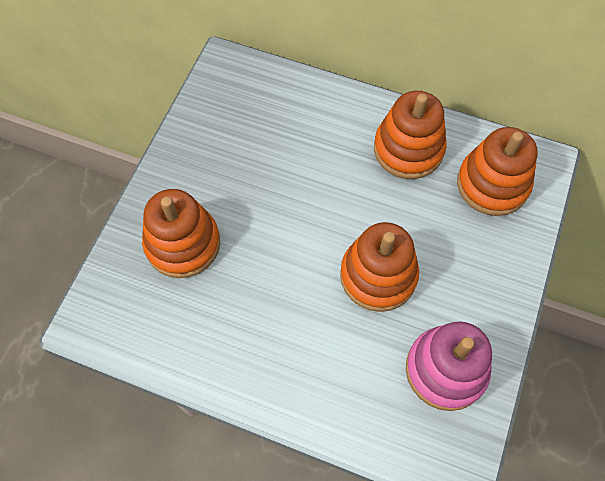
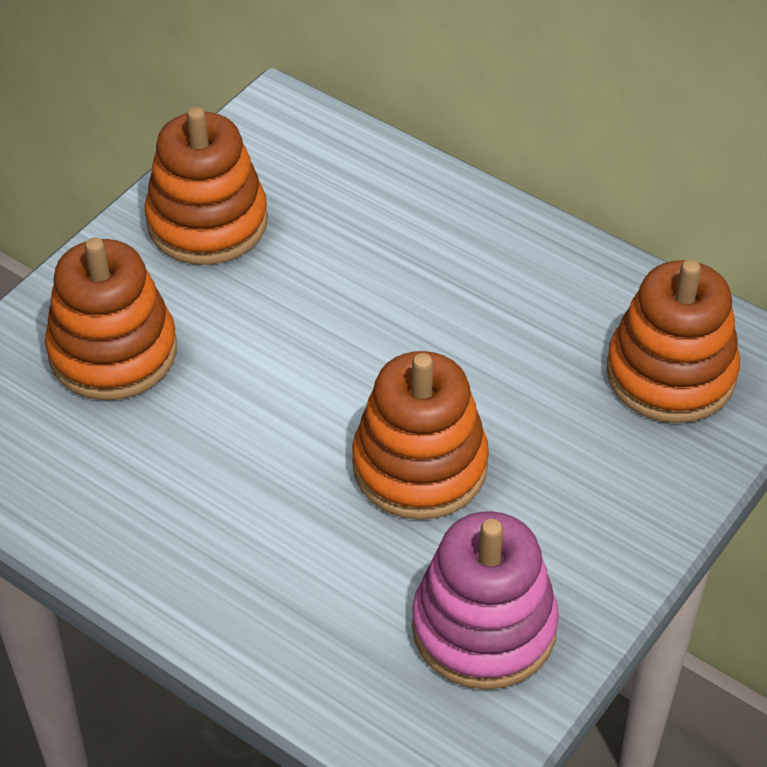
camera: 15 degrees right, 15 degrees down
orange stacking toy [374,91,447,179] -> orange stacking toy moved to [145,107,268,265]

